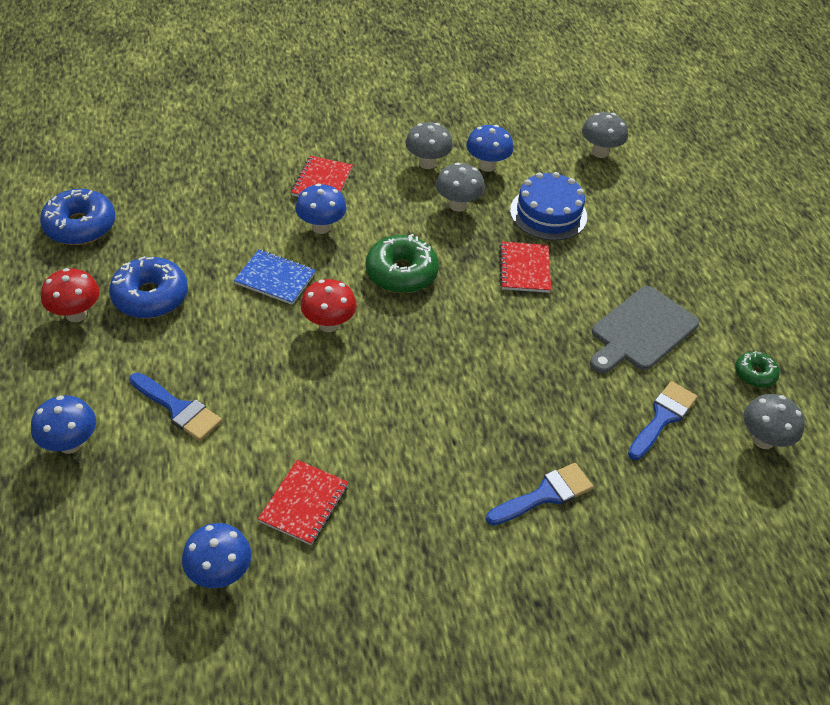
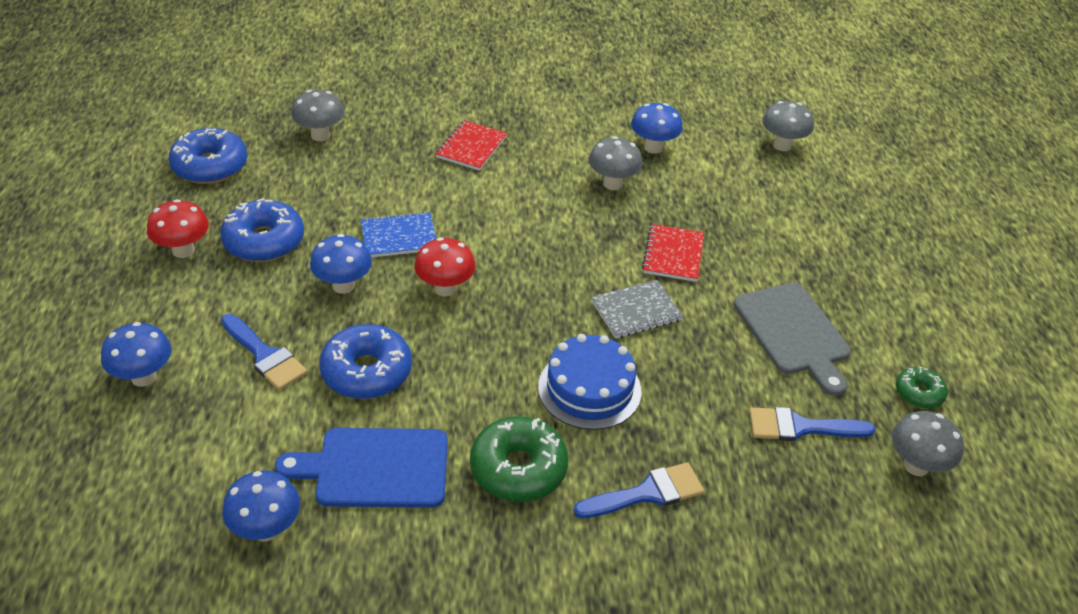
camera: 10 degrees right, 5 degrees down
blue notebook [234,249,316,305] -> blue notebook turned 45 degrees counterclockwise [361,212,436,258]
red notebook [258,460,349,545] -> blue cutting board [275,428,448,508]
blue mushroom [295,184,347,234] -> blue mushroom moved to [310,234,372,294]
green donut [366,234,439,293] -> green donut moved to [470,416,568,502]
grey mushroom [405,122,453,169] -> grey mushroom moved to [291,90,345,141]
blue cake [510,172,587,240] -> blue cake moved to [538,334,641,430]
grey cutting board [590,286,699,373] -> grey cutting board turned 75 degrees counterclockwise [733,283,851,396]
blue brush [628,381,697,460] -> blue brush turned 135 degrees counterclockwise [749,407,875,441]
none -> blue donut [319,324,412,399]
none -> grey notebook [591,280,683,339]

